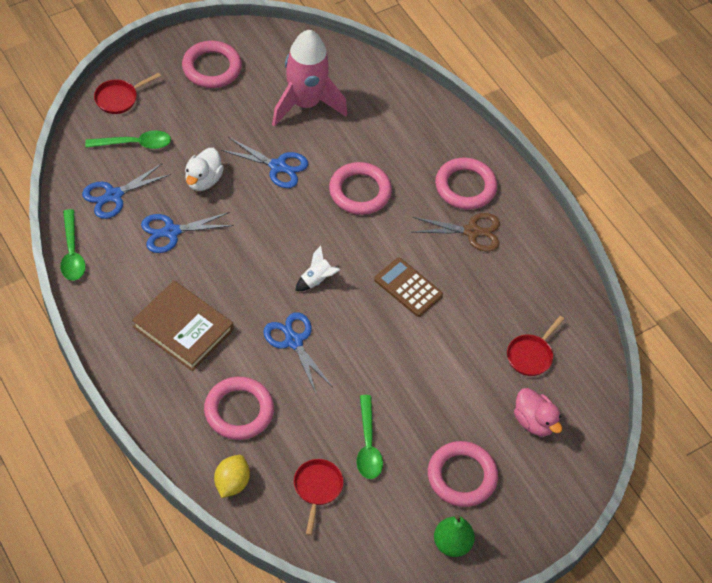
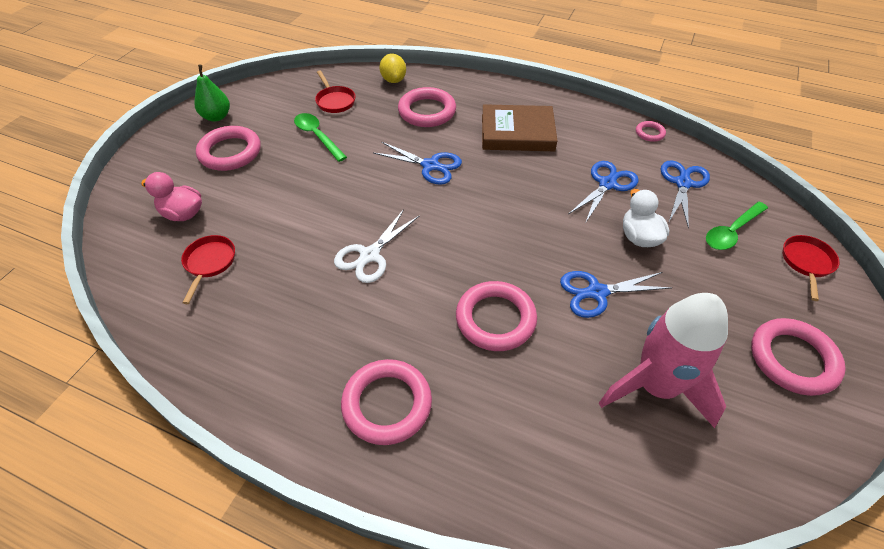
camera: 150 degrees right, 5 degrees down
green spoon [60,209,86,281] -> pink ring [636,121,666,142]
white rocket [295,246,340,291] -> none
brown calculator [374,258,443,317] -> white scissors [334,209,420,283]
brown scissors [413,213,500,252] -> none

